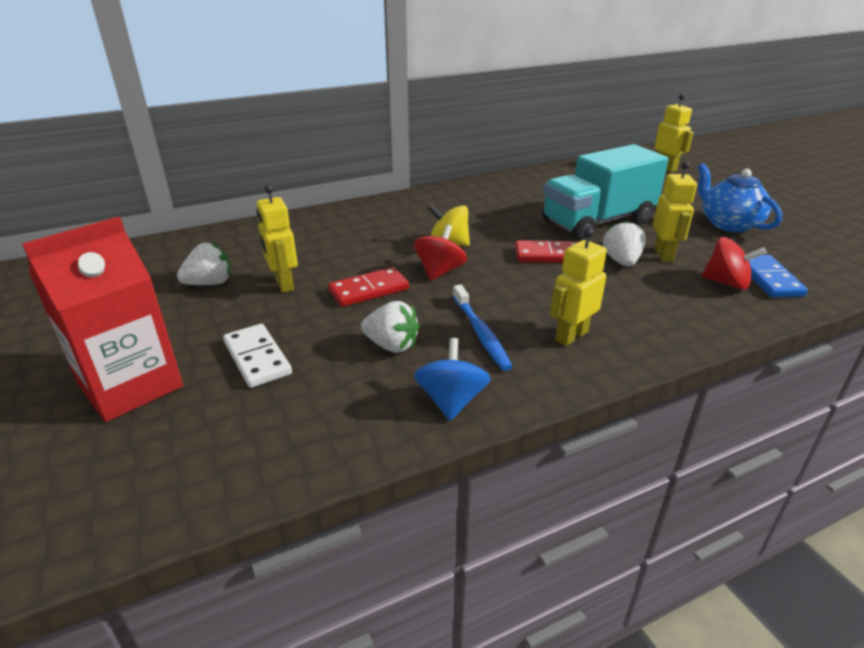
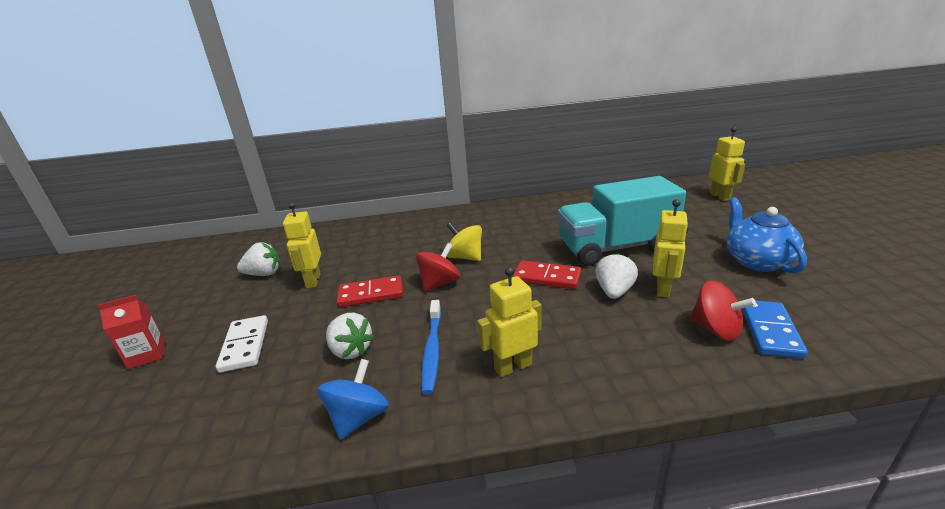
camera: 20 degrees right, 5 degrees down
red carton [22,216,183,422] -> red carton [98,295,165,369], size x0.50

